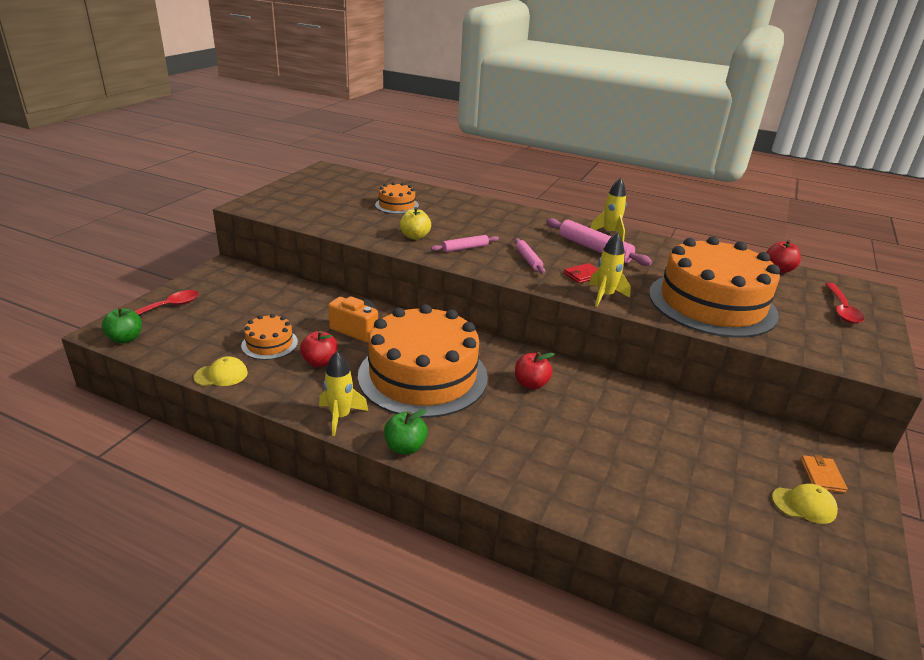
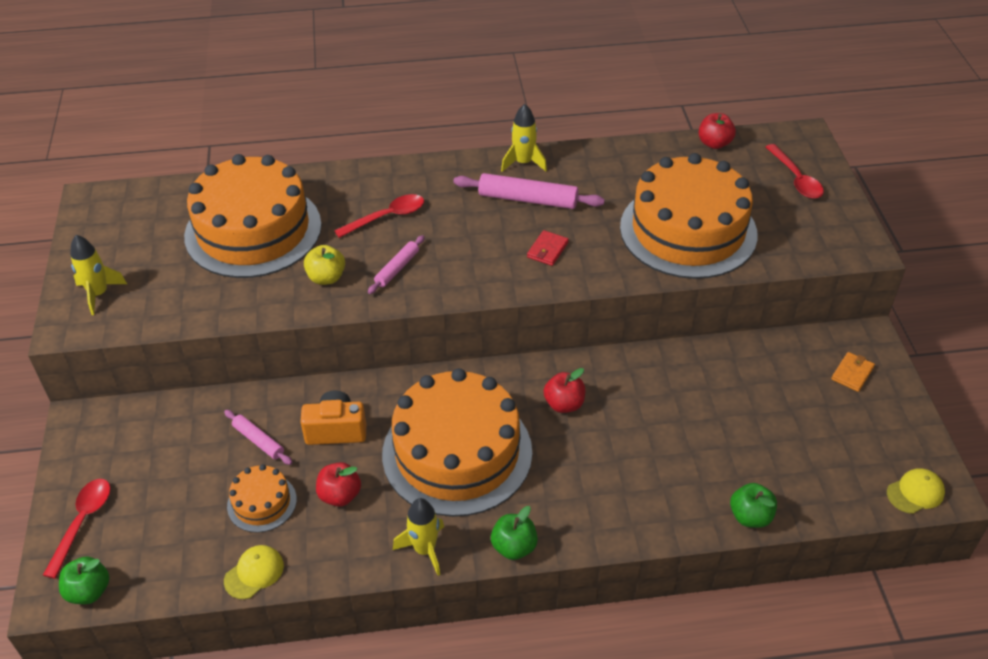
camera: 30 degrees left, 15 degrees up
orange cake [375,182,419,214] -> orange cake [184,154,322,278], size x2.25
pink rolling pin [515,238,545,274] -> pink rolling pin moved to [224,410,292,465]
yellow rocket [589,232,631,307] -> yellow rocket moved to [70,235,127,315]
yellow cap [772,484,838,524] -> yellow cap moved to [887,468,945,514]
orange wallet [801,455,848,493] -> orange wallet turned 60 degrees clockwise [831,352,875,392]
none -> red spoon [334,194,424,238]
none -> green apple [730,483,777,528]

